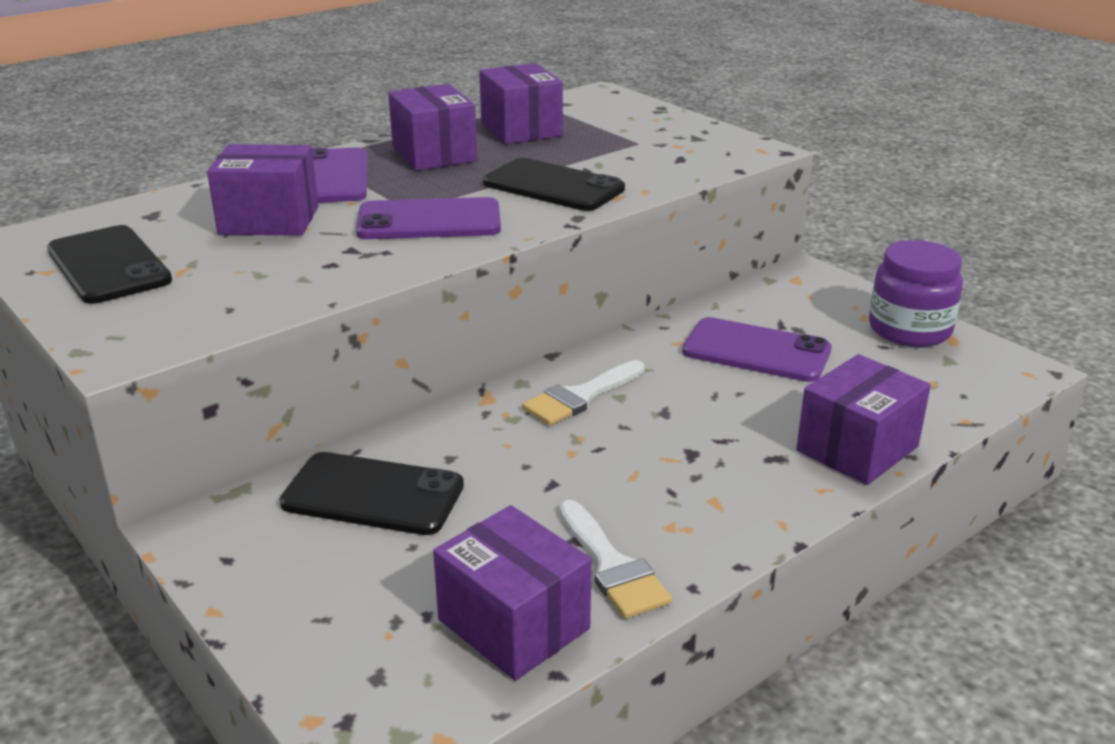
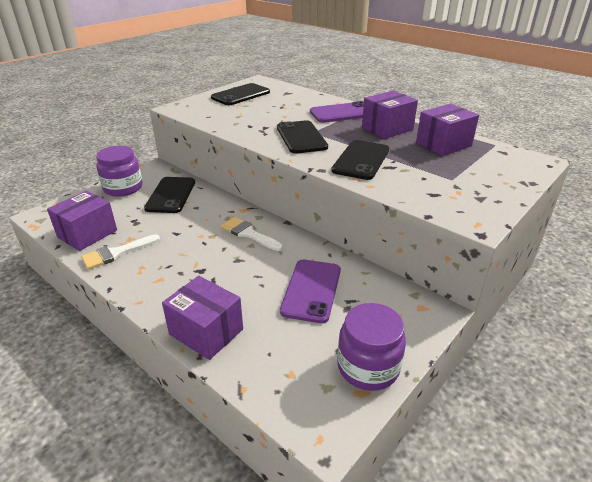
camera: 80 degrees right, 5 degrees up
purple box [207,144,319,236] -> none
purple phone [356,197,501,239] -> black phone [277,120,328,154]
none -> purple jar [96,146,143,197]

